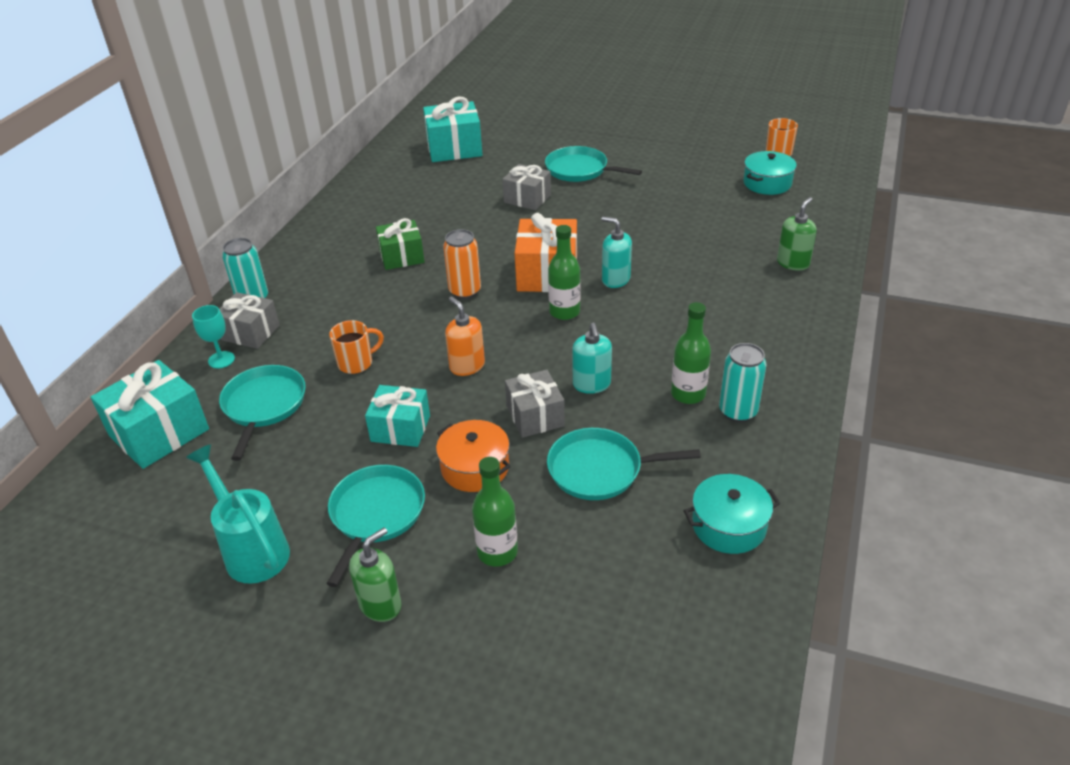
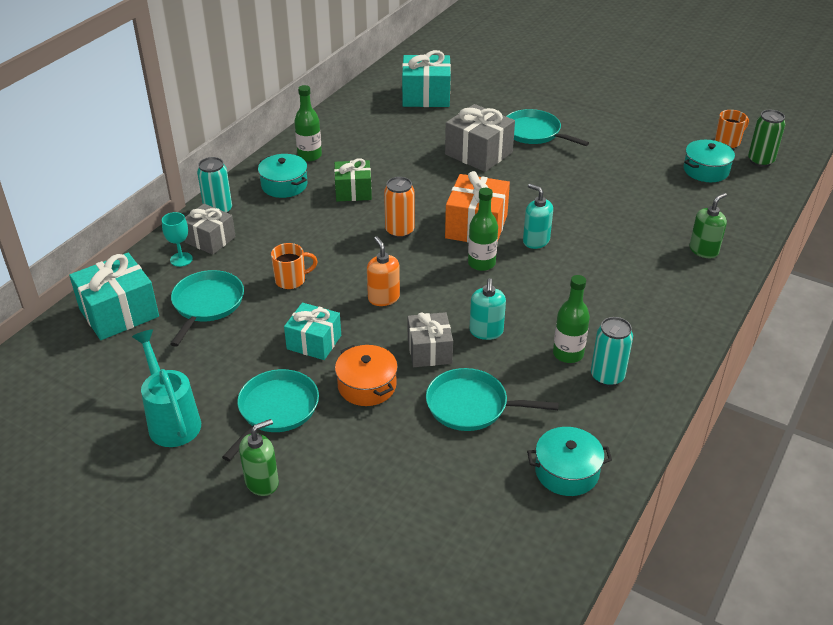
camera: 10 degrees right, 0 degrees up
green bottle [472,457,518,567] -> green bottle moved to [294,85,322,162]
grey gift [502,164,551,210] -> grey gift [445,104,515,172], size x1.51
none -> turquoise pot [258,154,307,198]
none -> green can [748,110,785,167]

